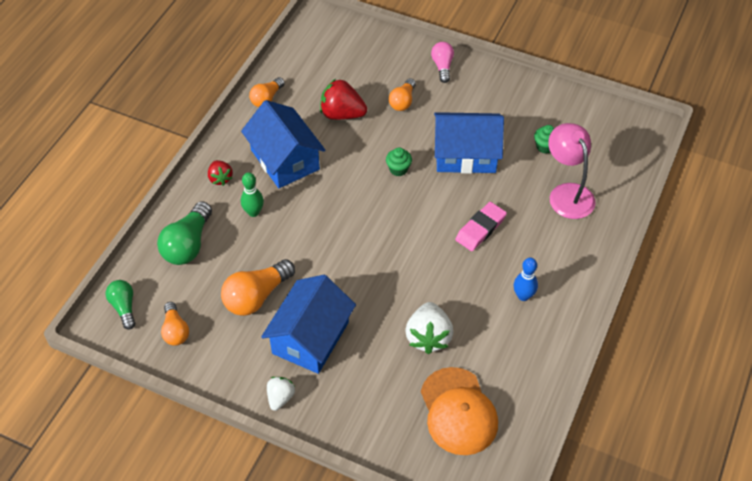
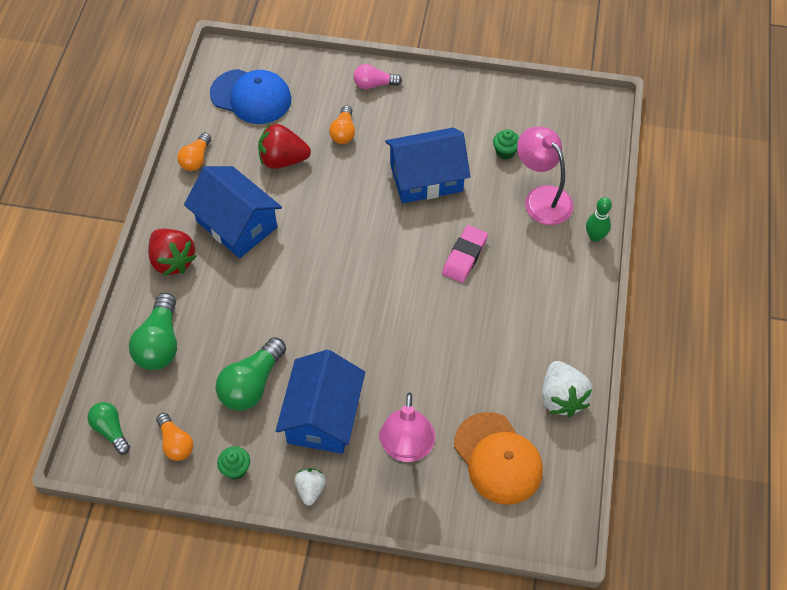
camera: 15 degrees left, 5 degrees up
red strawberry [208,160,233,186] -> red strawberry [148,229,197,276], size x1.69
orange light bulb [221,259,295,316] -> green light bulb [216,337,286,411]
green bowling pin [241,172,264,217] -> green bowling pin moved to [586,197,612,242]
green cupcake [386,148,412,176] -> green cupcake moved to [217,446,250,479]
white strawberry [406,302,453,354] -> white strawberry moved to [542,361,592,417]
pink light bulb [431,42,454,83] -> pink light bulb turned 75 degrees counterclockwise [354,64,402,89]
blue bowling pin [514,258,538,301] -> none
none -> blue cap [210,69,292,124]
none -> pink lamp [379,392,435,462]

